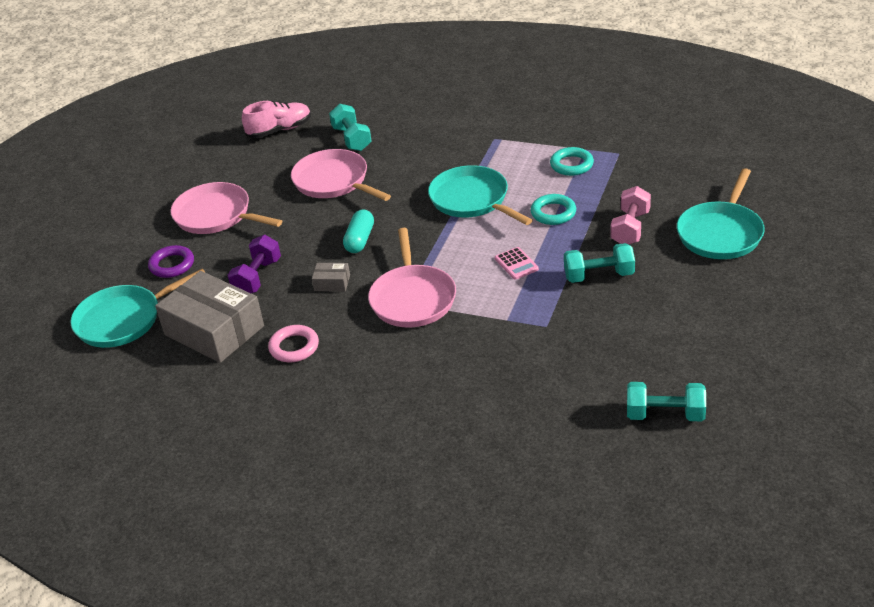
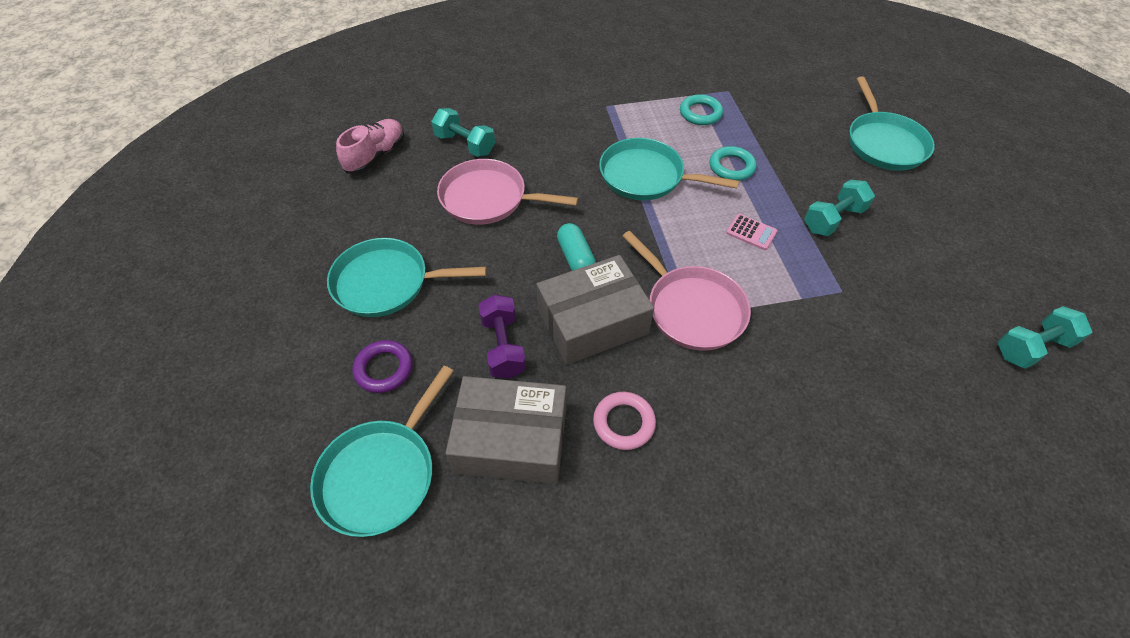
camera: 35 degrees left, 15 degrees up
pink pan [170,182,282,234] -> turquoise pan [327,238,487,317]
grey box [312,263,350,291] -> grey box [536,255,654,365], size x2.38
pink dumbbell [611,186,651,245] -> none

